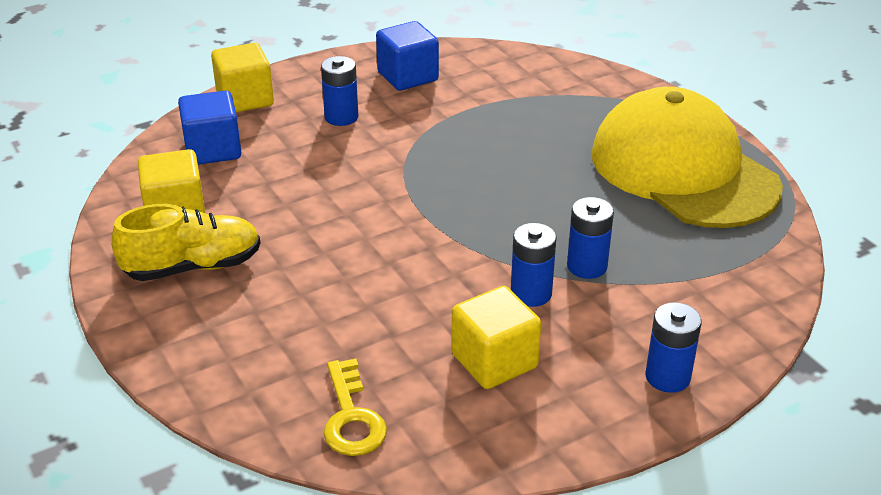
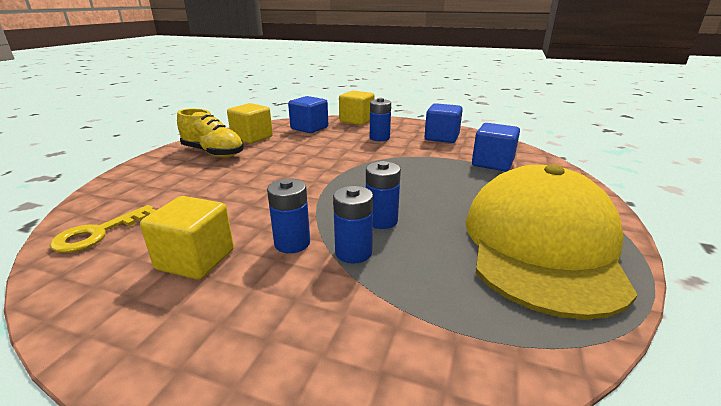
camera: 50 degrees right, 10 degrees down
blue battery [645,303,702,393] -> blue battery moved to [366,161,401,229]
none -> blue cube [472,123,520,171]

